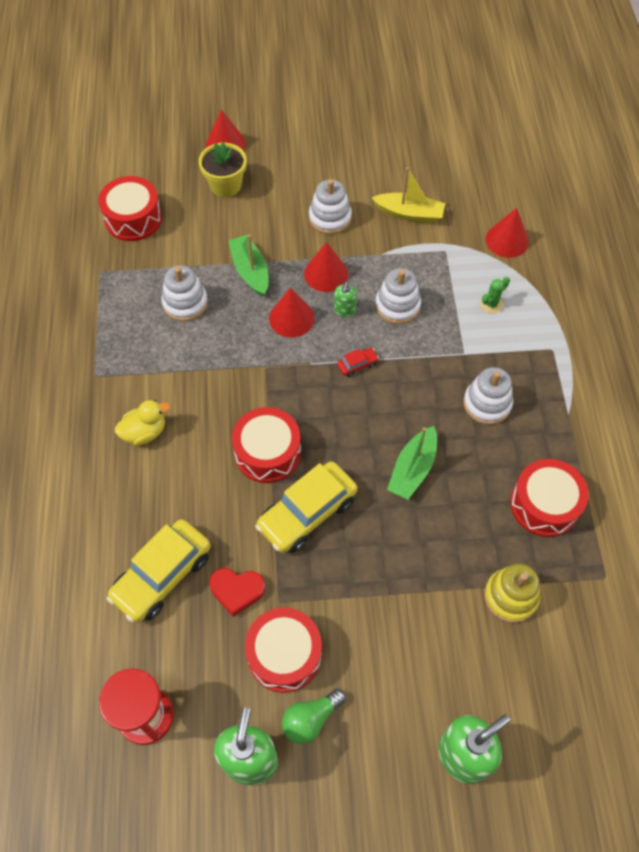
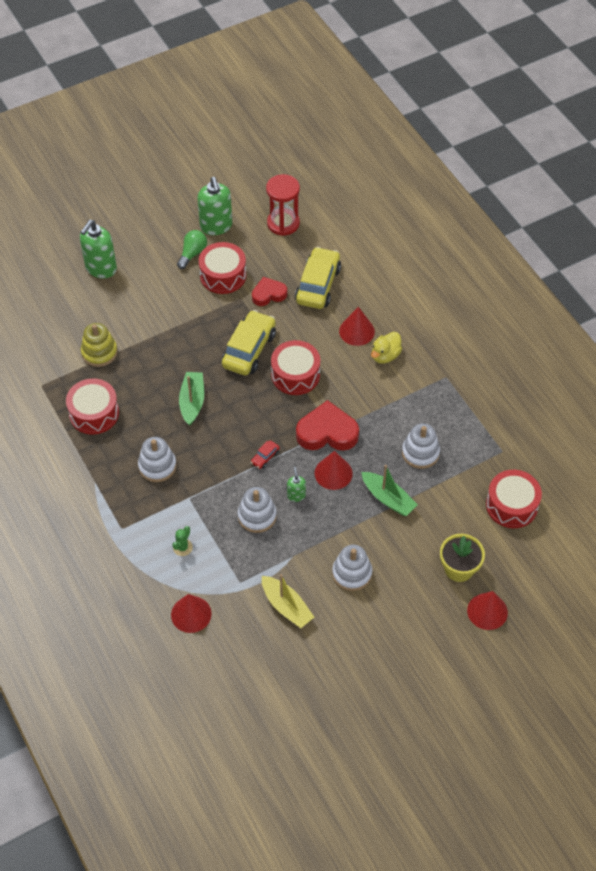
camera: 155 degrees right, 5 degrees down
red cone [304,242,348,292] -> red cone moved to [339,307,375,346]
yellow boat [372,167,445,223] -> yellow boat turned 120 degrees counterclockwise [262,574,314,628]
none -> red heart [296,400,359,451]

